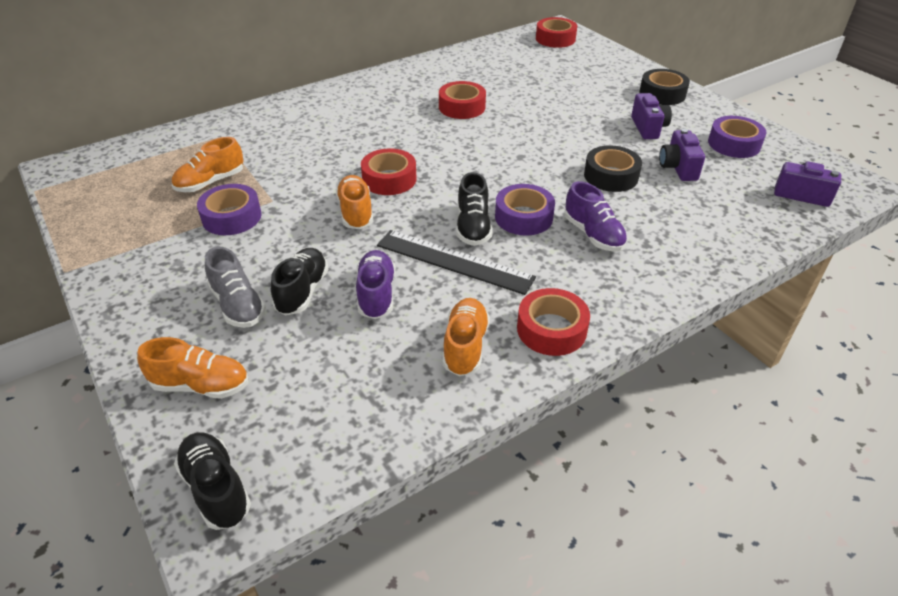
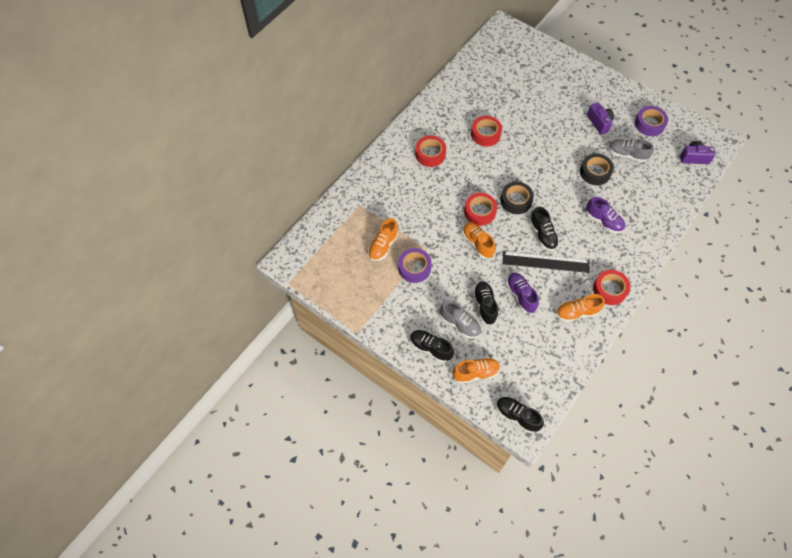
camera: 20 degrees left, 20 degrees up
orange shoe [443,298,490,376] -> orange shoe turned 90 degrees counterclockwise [556,294,605,322]
purple tape [495,184,555,236] -> none
red tape [536,17,577,48] -> red tape moved to [415,136,446,167]
black tape [639,69,690,105] -> black tape moved to [500,182,534,214]
purple camera [659,129,705,181] -> grey shoe [608,139,653,162]
none -> black shoe [410,330,454,362]

